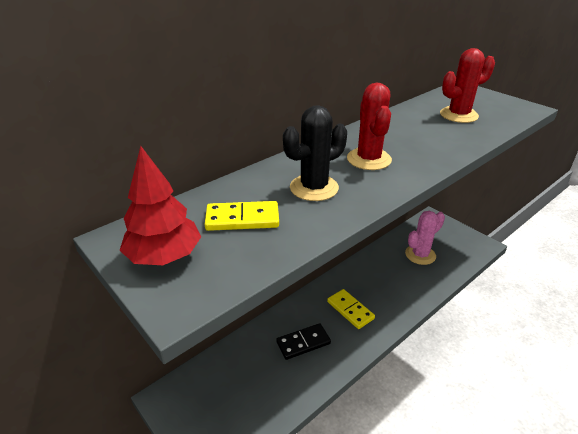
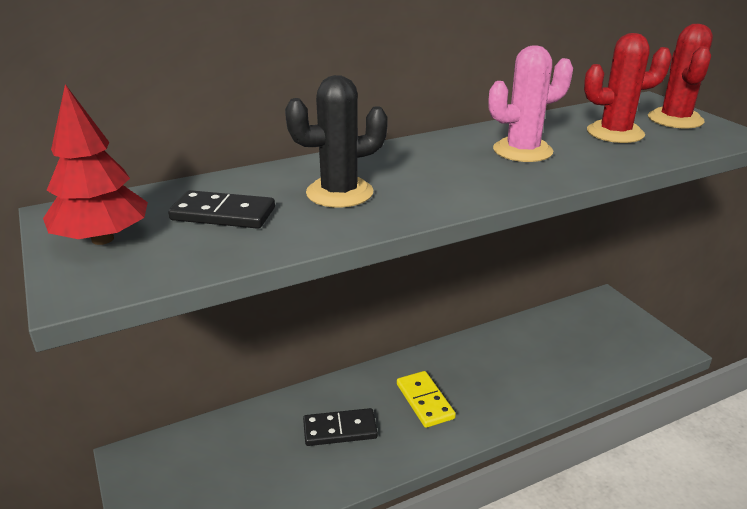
camera: 15 degrees right, 5 degrees down
yellow domino [204,201,279,231] -> black domino [168,190,275,229]
red cactus [347,82,392,170] -> red cactus moved to [648,24,713,129]
pink cactus [405,211,445,265] -> pink cactus moved to [489,45,573,162]

